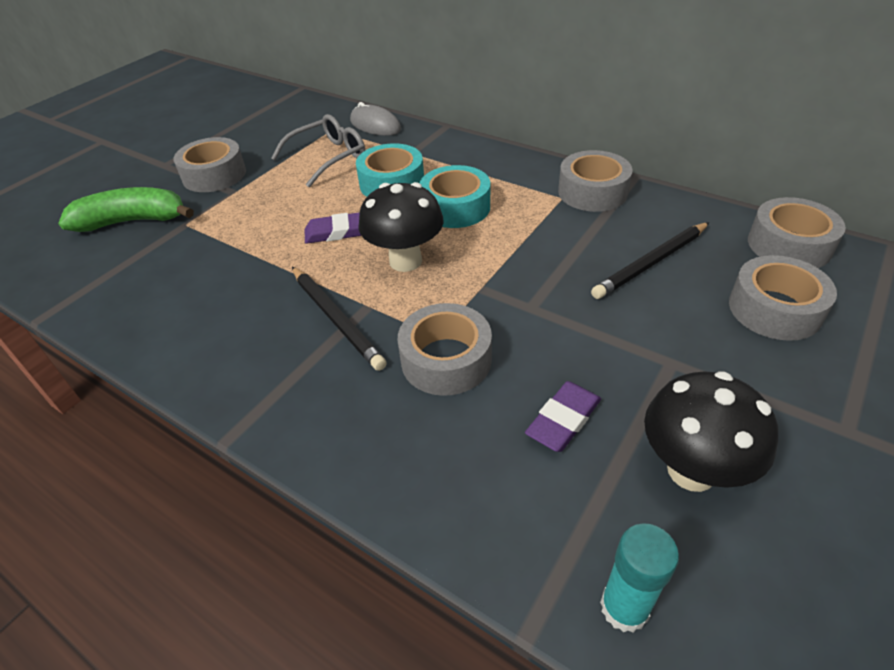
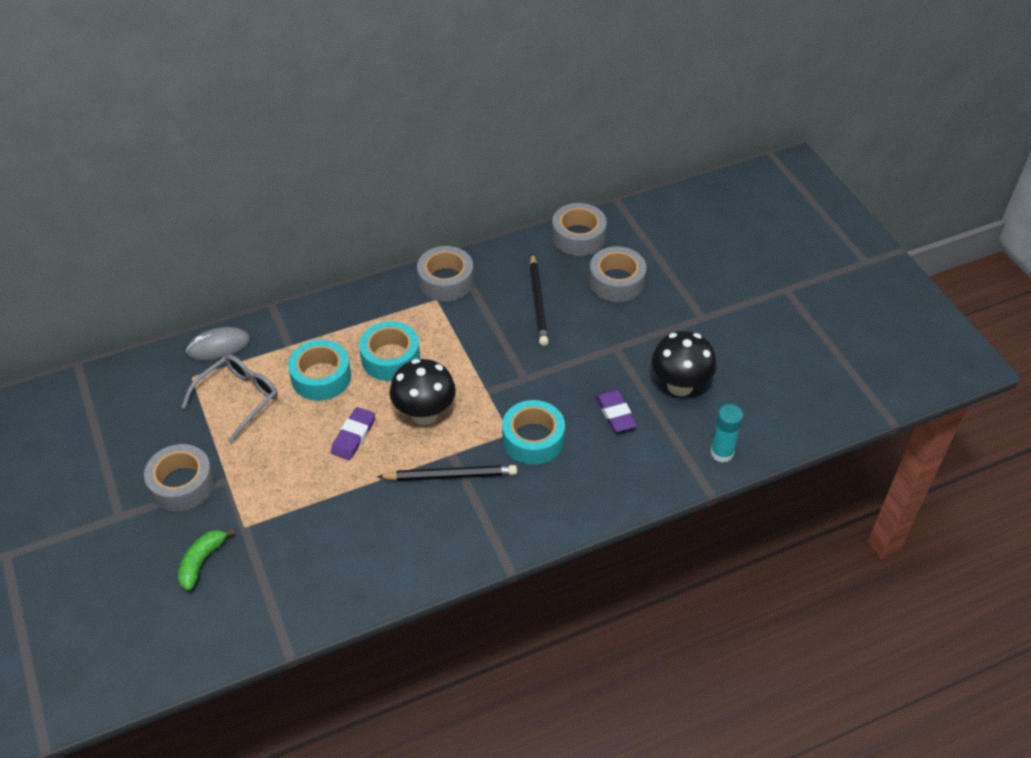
camera: 60 degrees left, 5 degrees up
green banana [58,187,194,232] -> green banana [178,529,235,591], size x0.62
grey glasses [271,114,365,187] -> grey glasses turned 45 degrees clockwise [181,354,278,443]
grey tape [398,303,492,396] -> turquoise tape [502,400,565,465]

